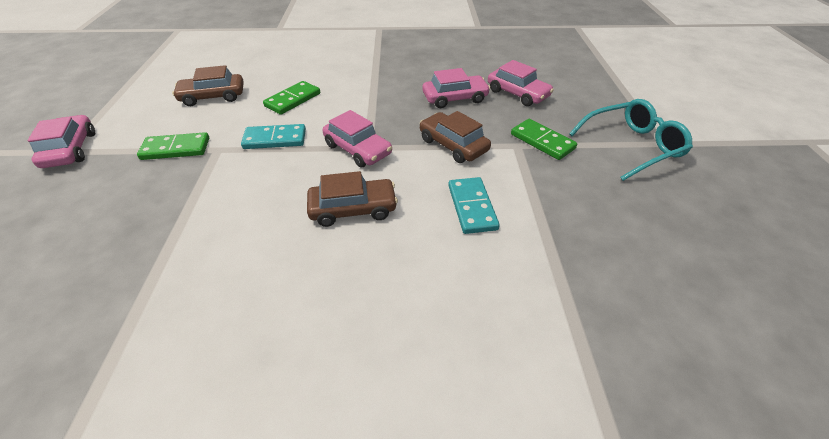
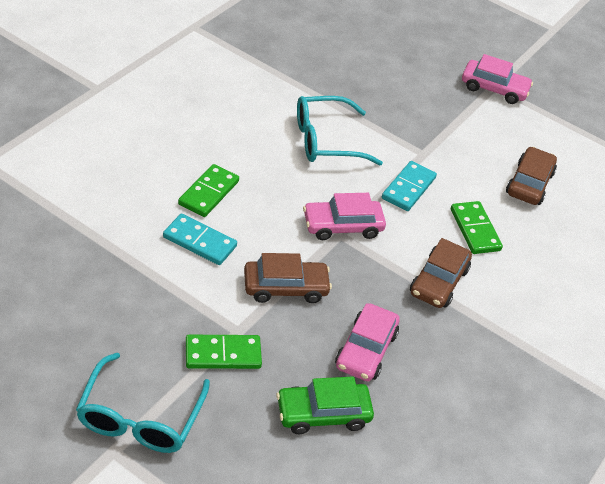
camera: 120 degrees right, 0 degrees up
green domino [137,132,209,160] -> green domino moved to [178,164,239,217]
brown car [307,171,398,227] -> brown car moved to [410,238,472,308]
pink car [488,60,554,106] -> green car [276,377,374,434]
none -> turquoise glasses [297,96,383,166]

